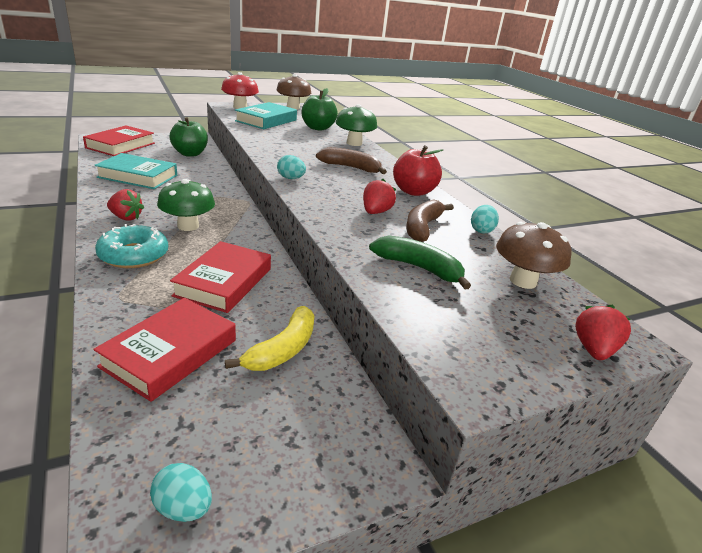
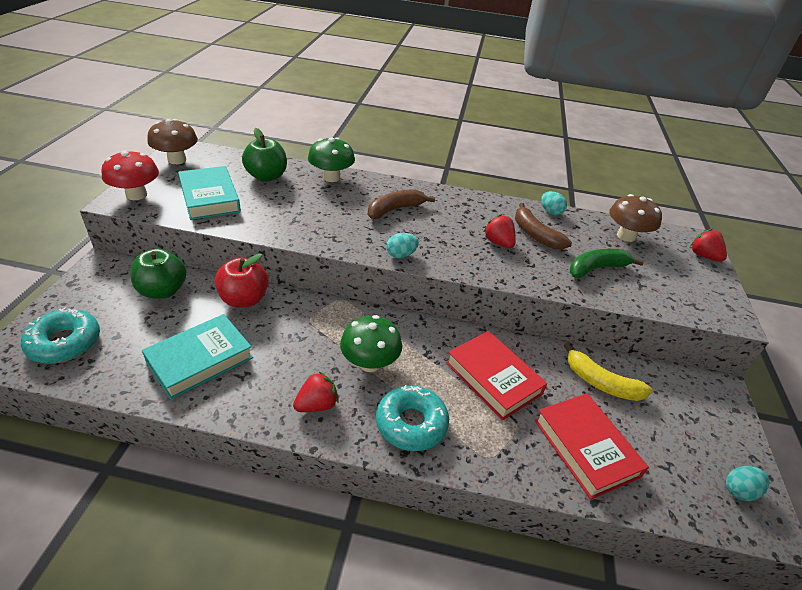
camera: 55 degrees left, 10 degrees up
red book [83,126,155,156] -> turquoise donut [21,308,100,364]
yellow banana [225,306,315,371] -> yellow banana turned 150 degrees clockwise [564,342,653,401]
red apple [393,145,443,196] -> red apple moved to [215,254,269,308]

